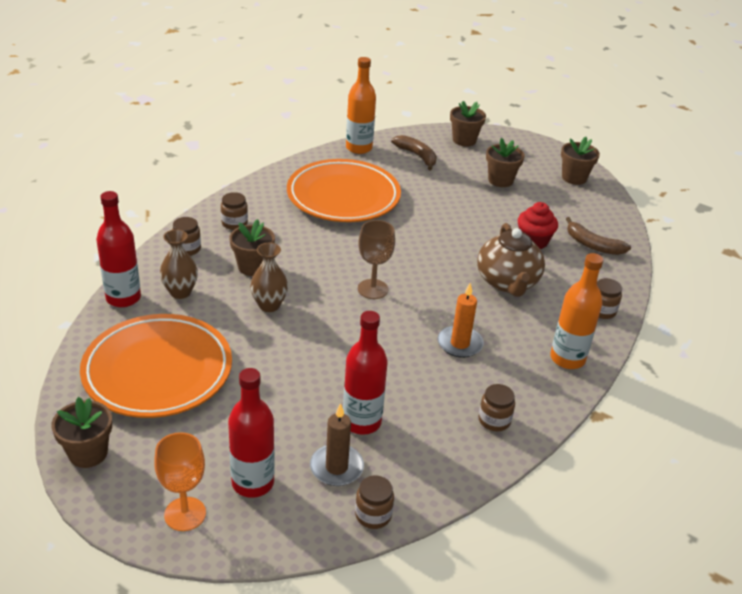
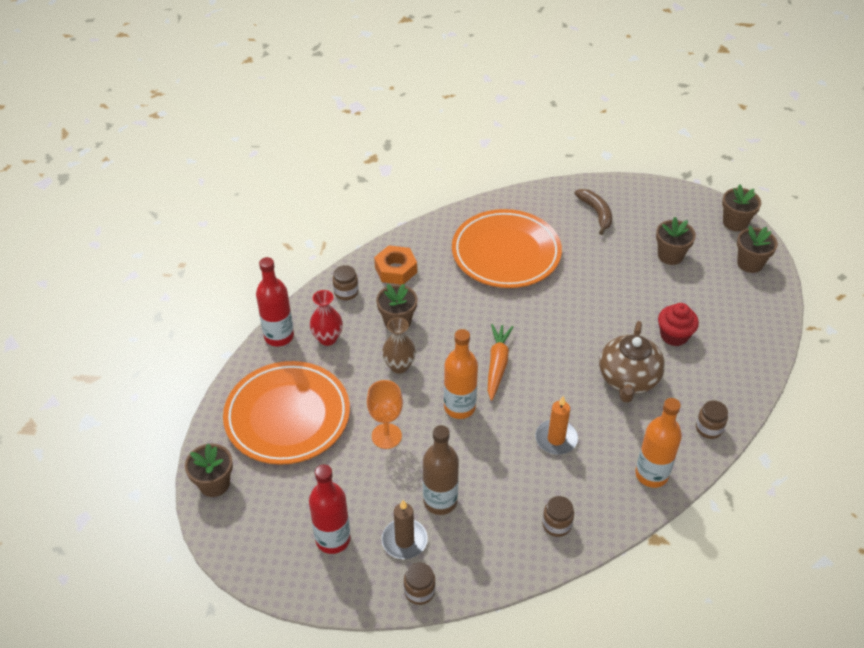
camera: 20 degrees right, 10 degrees up
orange goblet [154,432,206,531] -> orange goblet moved to [367,380,403,449]
brown vase [160,229,198,299] -> red vase [310,290,343,346]
brown jar [221,192,248,230] -> orange nut [374,245,417,285]
red bottle [343,311,387,435] -> brown bottle [423,425,459,515]
orange bottle [346,57,376,154] -> orange bottle moved to [444,329,478,419]
brown goblet [358,220,395,299] -> orange carrot [488,324,513,401]
brown flower pot [450,101,486,147] -> brown flower pot moved to [722,184,761,232]
brown banana [566,217,631,255] -> none

